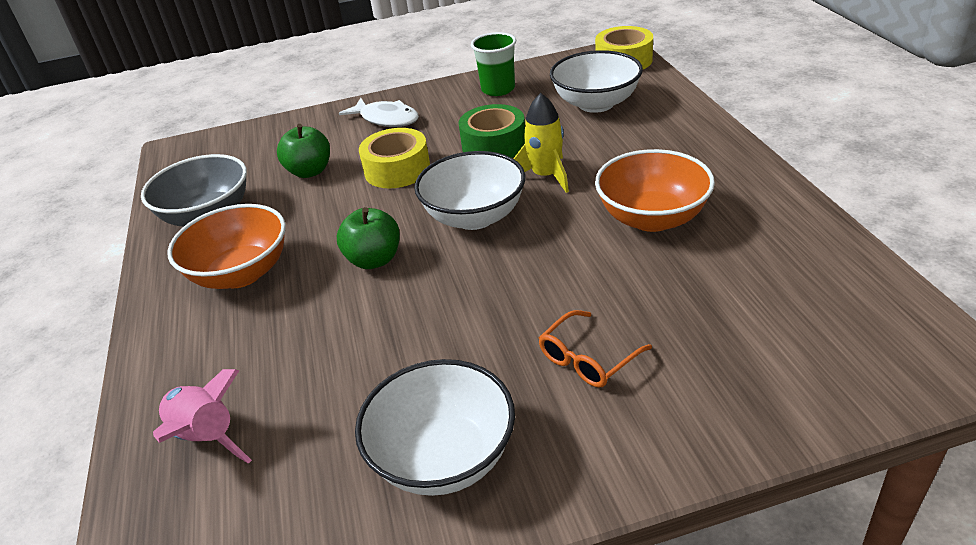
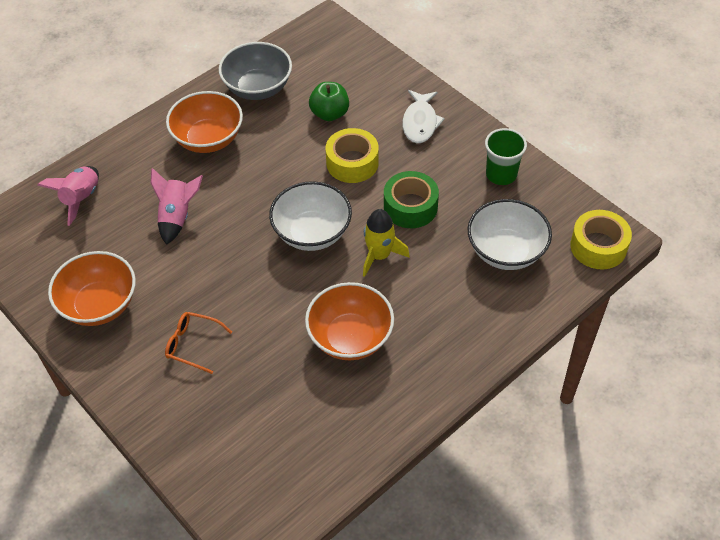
camera: 60 degrees right, 15 degrees up
green apple [337,207,400,269] -> none
white bowl [355,359,515,496] -> orange bowl [48,251,136,326]
none -> pink rocket [151,168,203,245]

